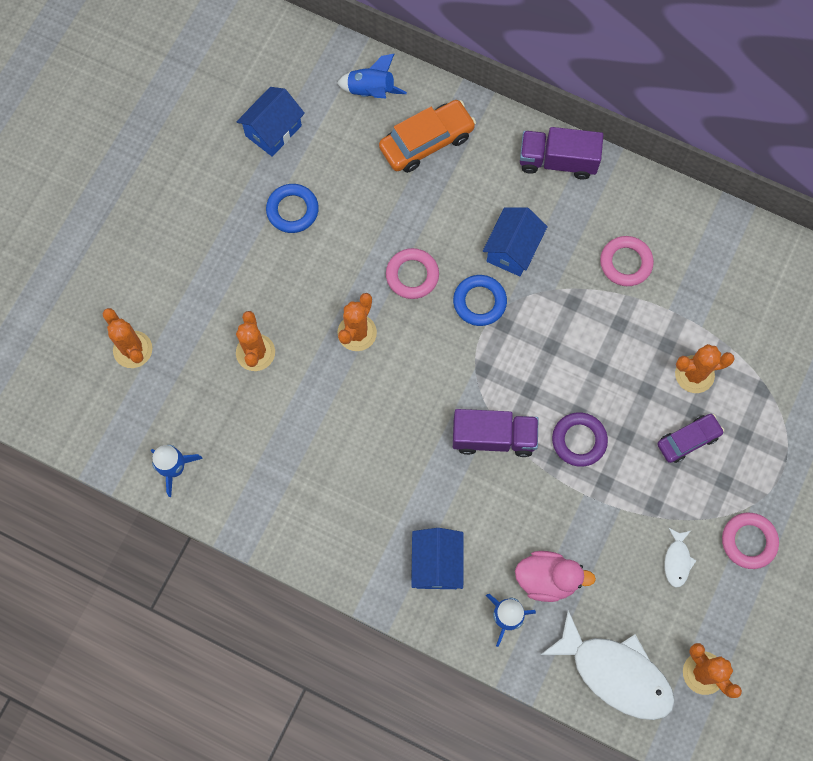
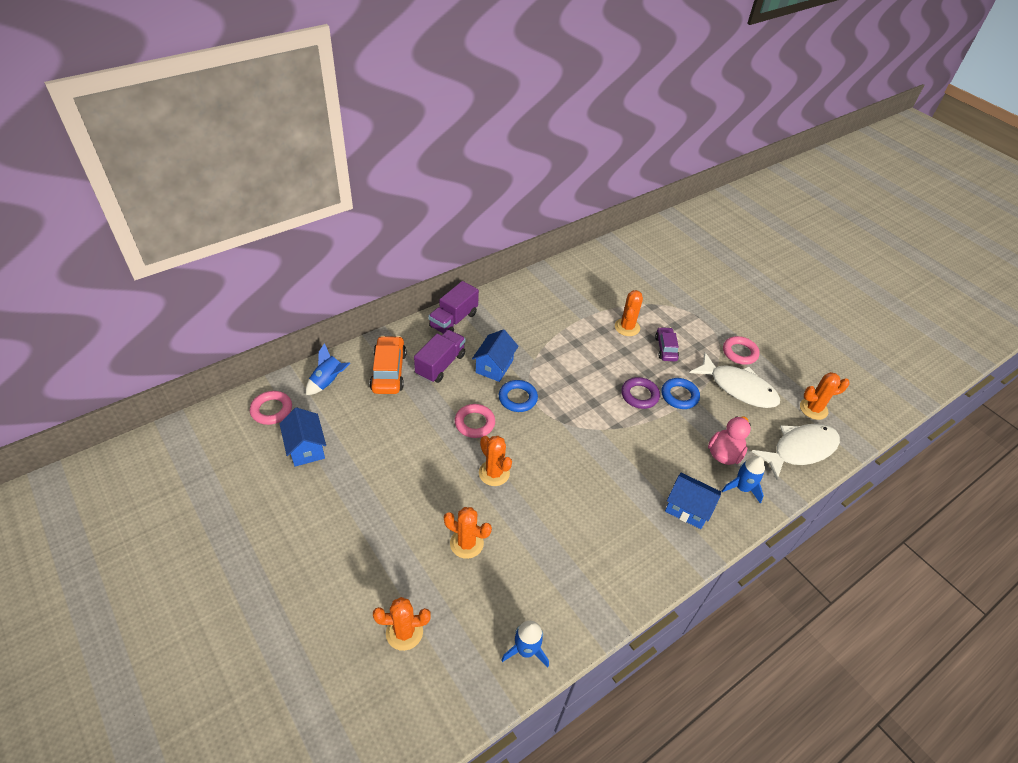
camera: 65 degrees left, 25 degrees down
blue ring [266,184,319,233] -> blue ring moved to [661,378,700,409]
purple truck [453,409,538,457] -> purple truck moved to [414,330,466,383]
blue house [483,207,548,276] -> blue house turned 60 degrees clockwise [472,329,519,382]
pink ring [600,236,654,286] -> pink ring moved to [250,391,292,425]
white fish [665,527,697,587] -> white fish [689,352,780,408], size x2.26

